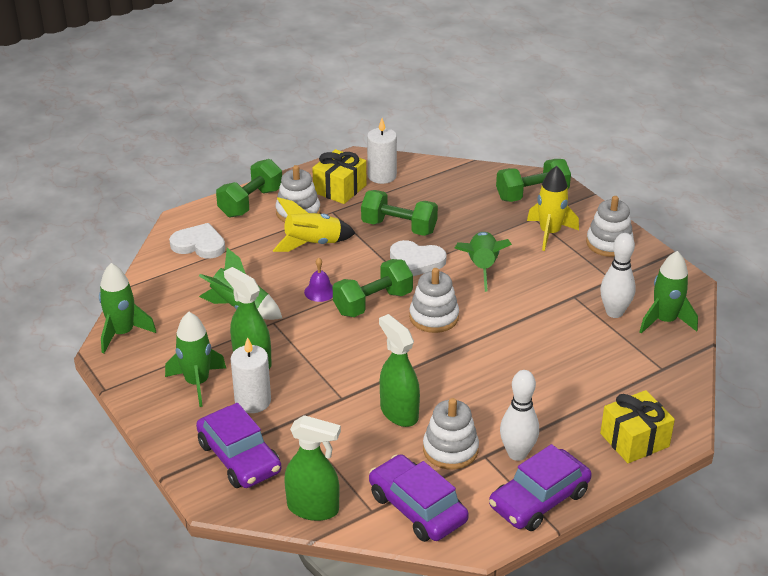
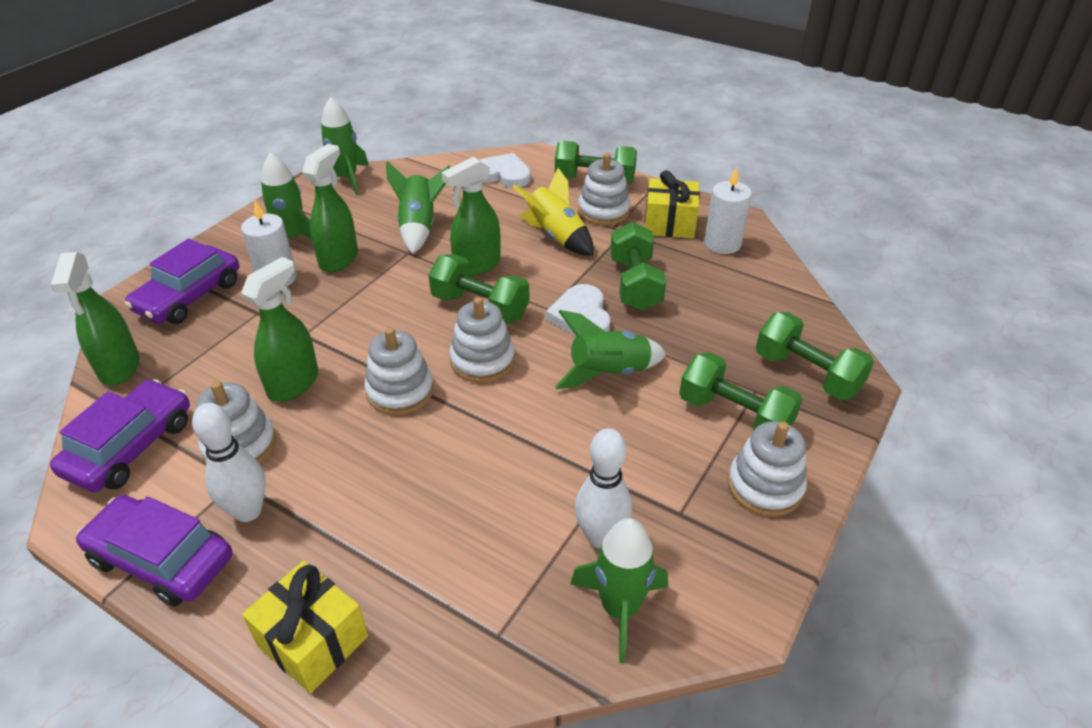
camera: 65 degrees right, 5 degrees up
white heart [169,223,225,259] -> white heart turned 60 degrees counterclockwise [479,153,531,188]
purple bell [304,258,333,302] -> green spray bottle [441,157,501,276]
yellow rocket [527,166,579,251] -> green dumbbell [679,352,802,431]
none -> white stacking toy [364,327,434,415]

